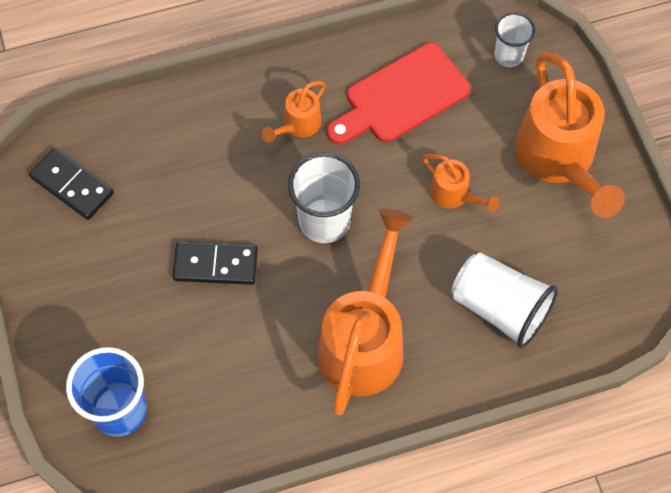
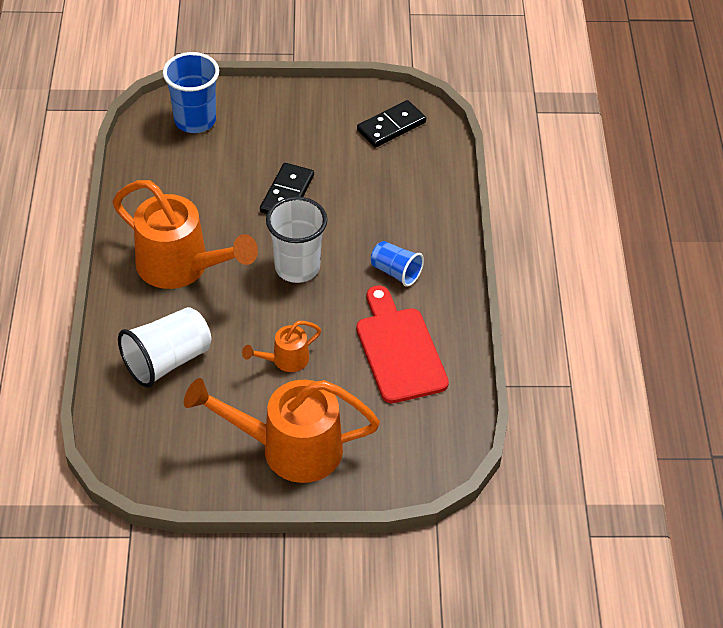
camera: 105 degrees right, 15 degrees down
orange watering can [262,81,326,143] -> blue cup [371,241,424,287]
white cup [494,12,535,67] -> none

